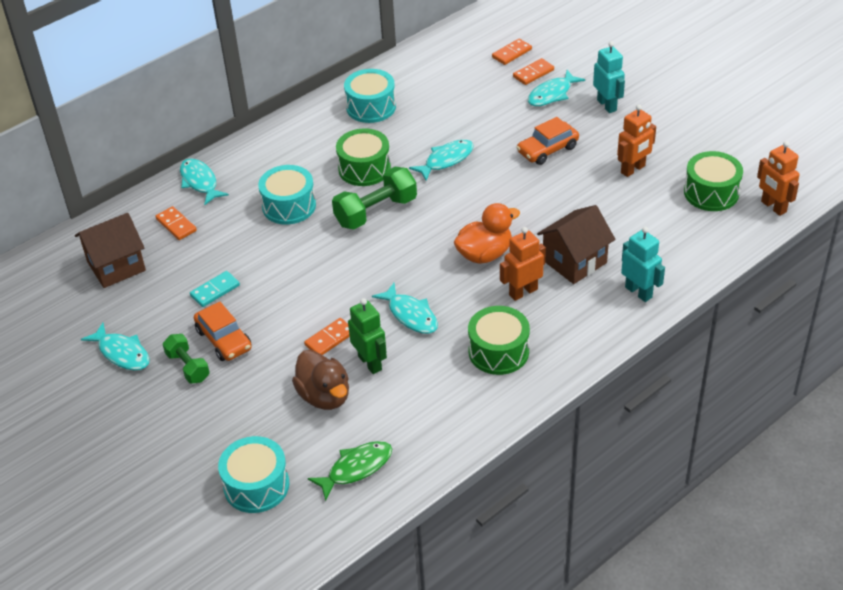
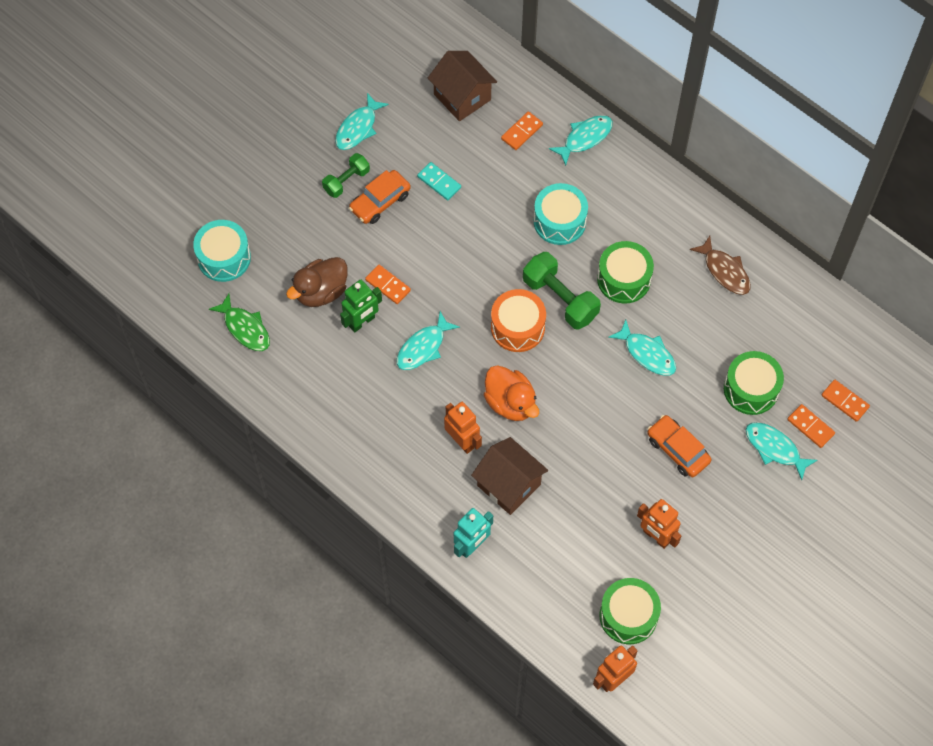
camera: 80 degrees right, 20 degrees up
turquoise drum [344,69,396,123] -> brown fish [690,236,751,295]
green drum [468,306,530,375] -> green drum moved to [724,351,784,415]
turquoise robot [593,41,625,113] -> none
none -> orange drum [491,289,546,352]

